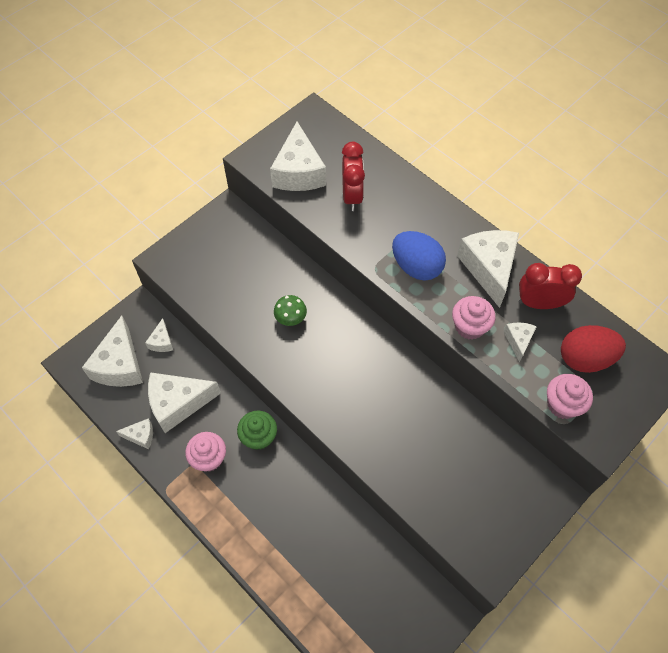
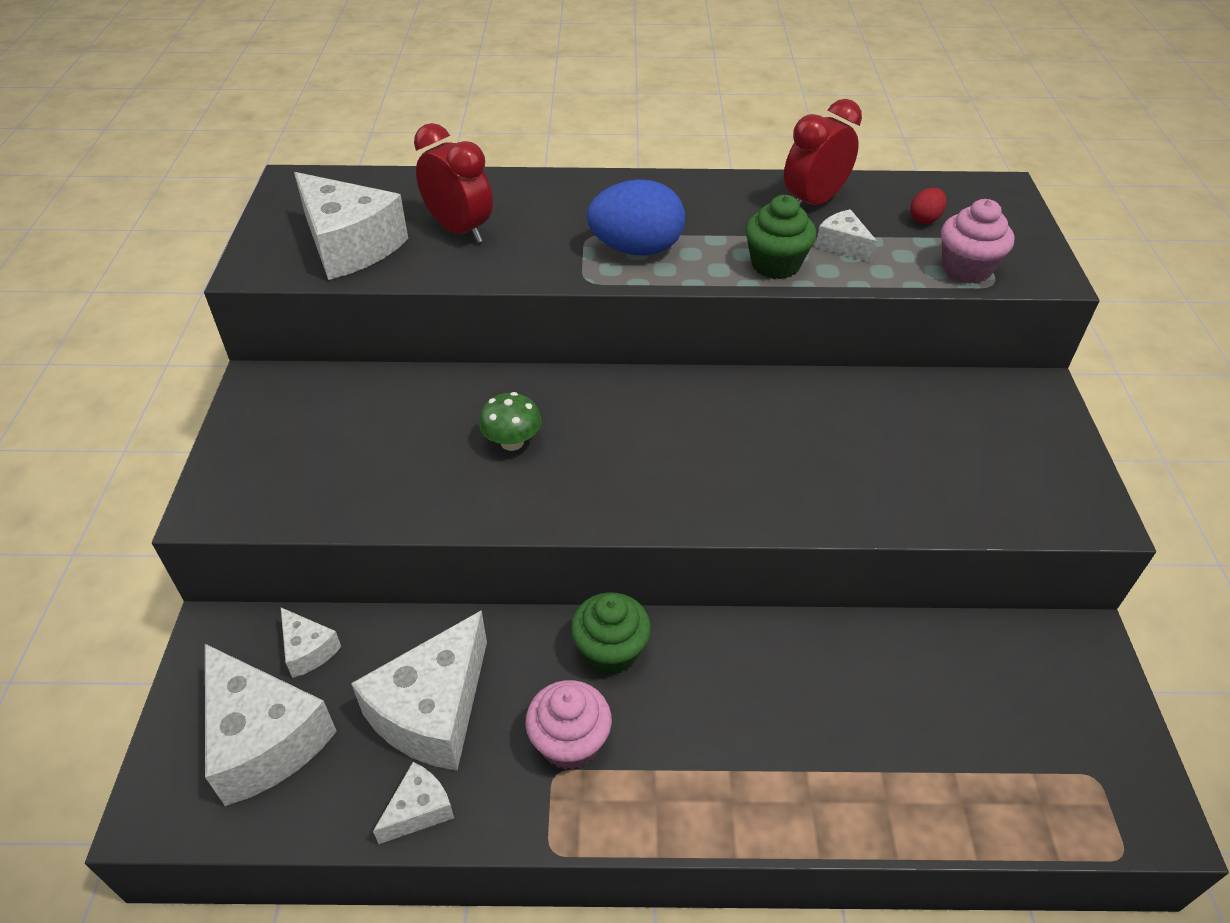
camera: 45 degrees left, 15 degrees down
pink cupcake [452,296,496,340] -> green cupcake [745,195,816,279]
white cheese [457,230,519,308] -> none
red egg [561,325,626,373] -> red egg [910,188,947,224], size x0.46

